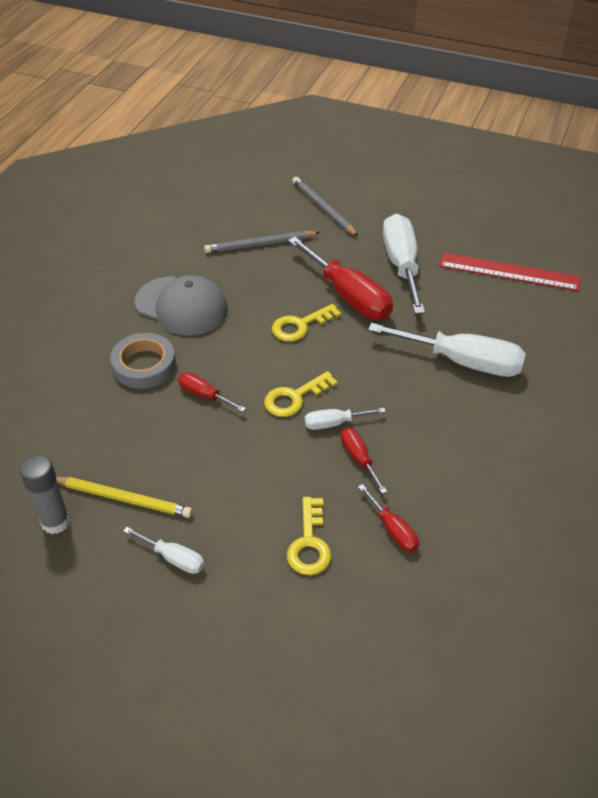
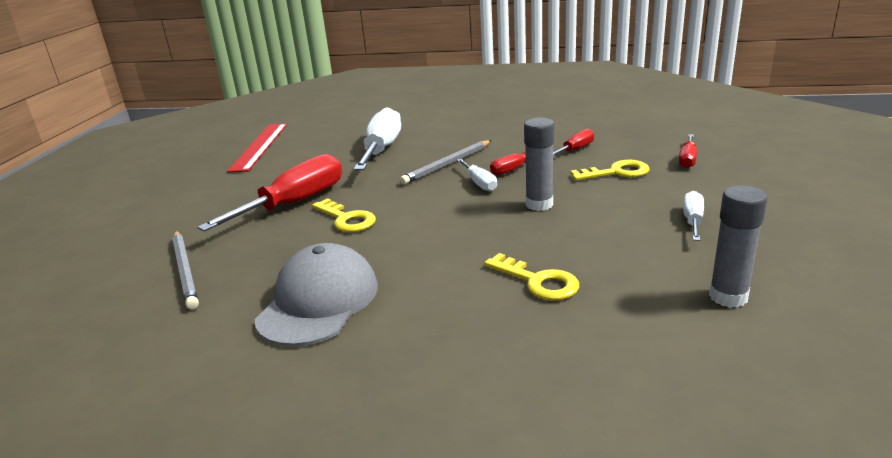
camera: 100 degrees left, 20 degrees down
yellow pencil [56,477,193,518] -> none
grey tape [110,333,176,389] -> none
red screwdriver [178,372,246,412] -> red screwdriver moved to [679,134,697,168]
yellow key [264,371,338,417] -> yellow key moved to [484,253,579,300]
grey pencil [292,177,358,236] -> grey pencil moved to [400,140,492,184]
white screwdriver [383,214,425,314] -> none
none -> grey glue stick [524,117,554,211]

